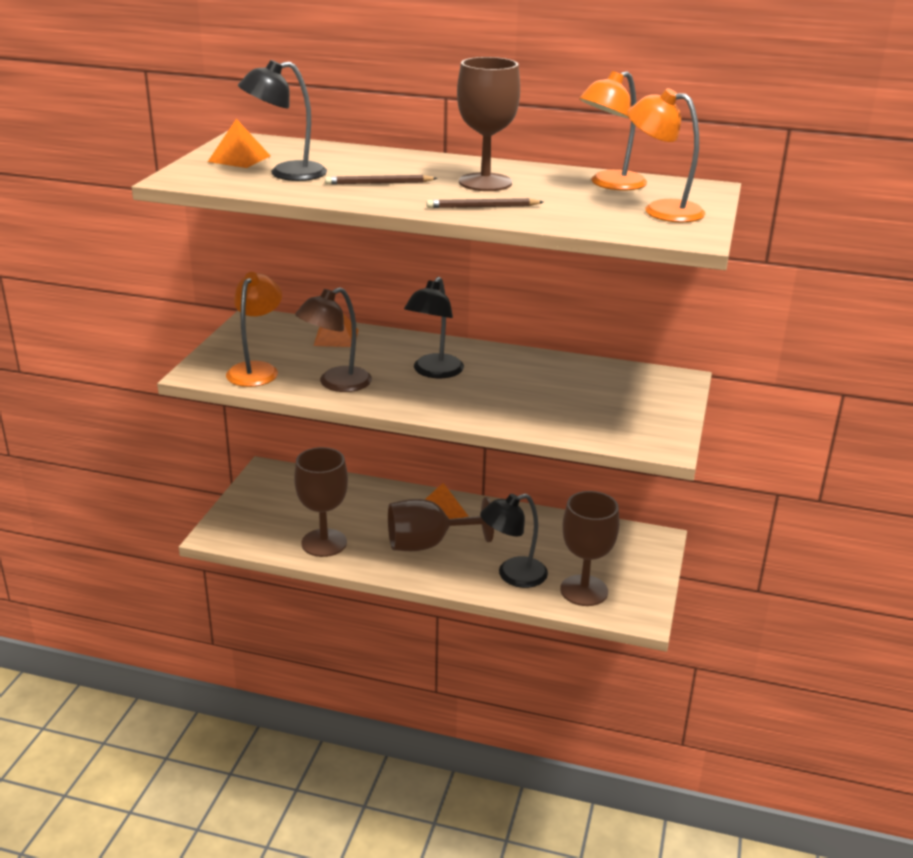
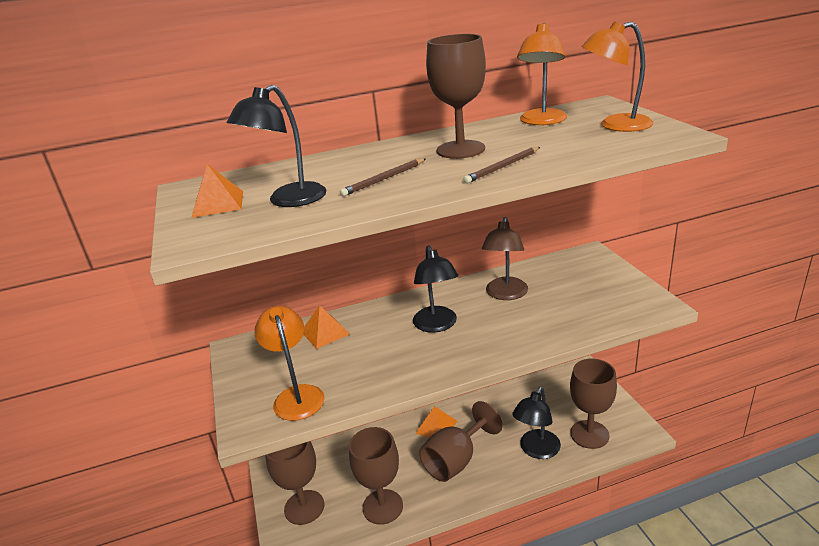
camera: 30 degrees left, 0 degrees up
brown lamp [295,287,372,392] -> brown lamp moved to [482,217,528,300]
none -> brown goblet [265,441,324,525]

